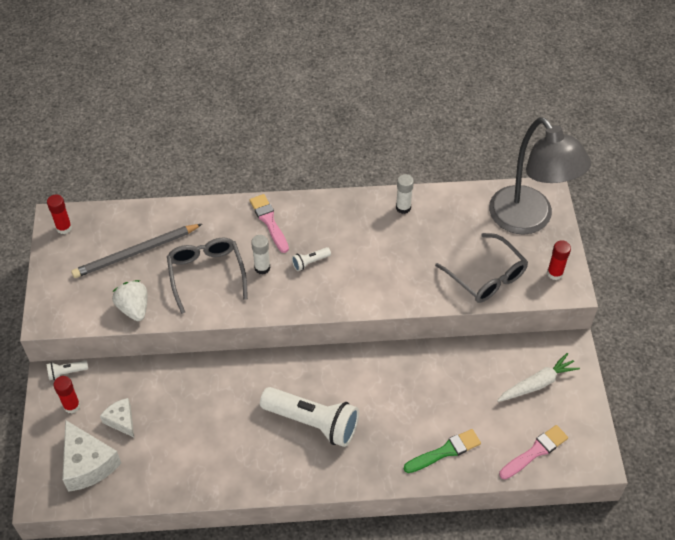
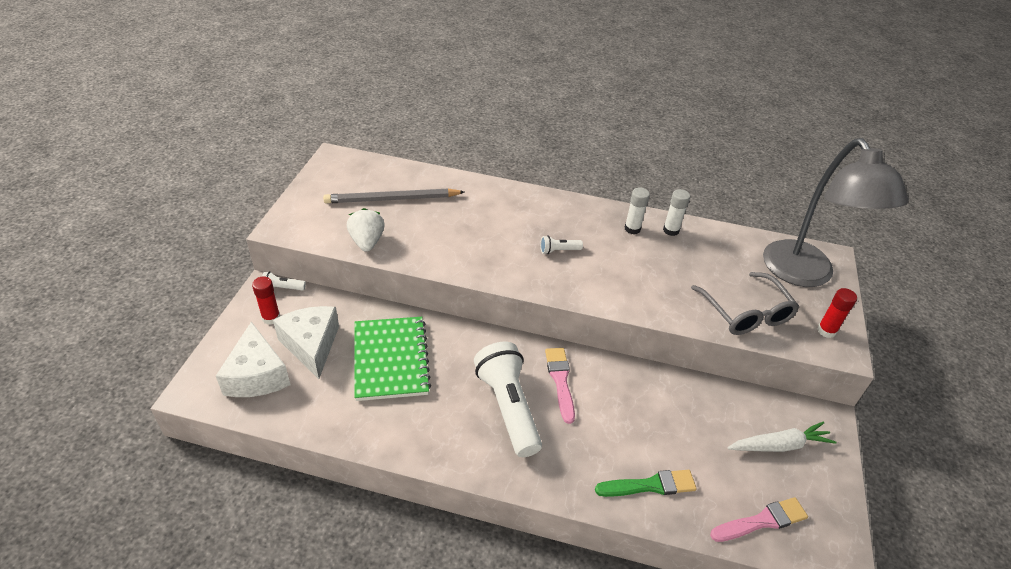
camera: 15 degrees right, 10 degrees down
red glue stick [47,194,72,234] -> none
white cheese [100,398,134,437] -> white cheese [273,306,339,379], size x1.72
grey glasses [167,238,248,314] -> none
pink brush [250,194,289,253] -> pink brush moved to [545,348,575,424]
white glue stick [251,235,270,275] -> white glue stick moved to [625,187,650,234]
white flashlight [260,387,359,447] -> white flashlight turned 150 degrees counterclockwise [474,342,542,457]
none -> green notebook [354,317,431,401]

